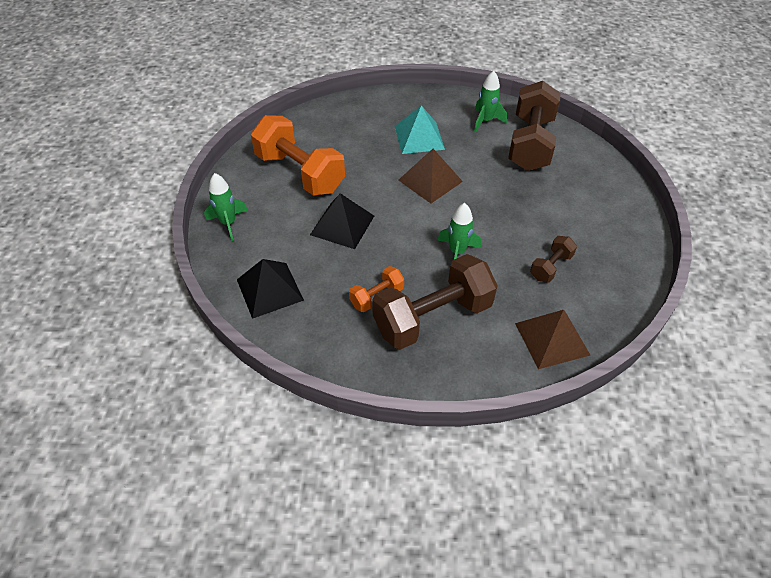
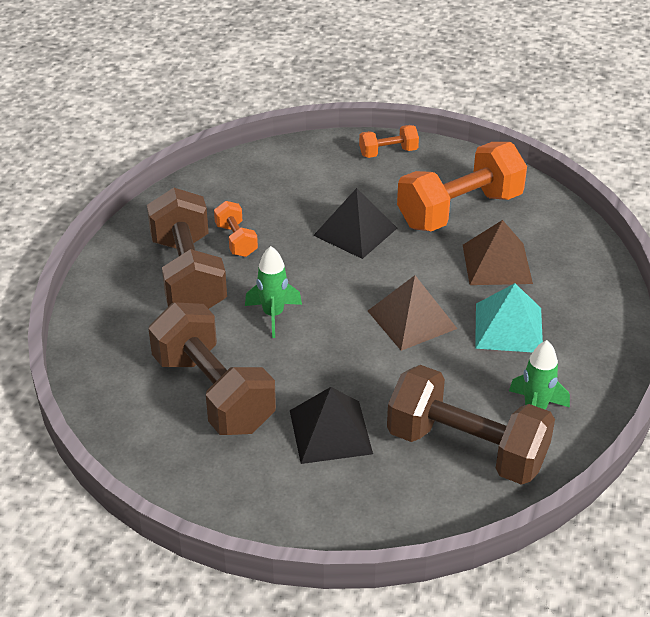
camera: 105 degrees right, 10 degrees down
green rocket [204,173,248,241] -> orange dumbbell [359,125,419,158]
black pyramid [237,259,304,319] -> black pyramid moved to [290,387,373,464]
brown pyramid [515,310,590,369] -> brown pyramid moved to [463,220,533,285]
brown dumbbell [530,236,577,283] -> brown dumbbell [148,302,276,435], size x2.10

